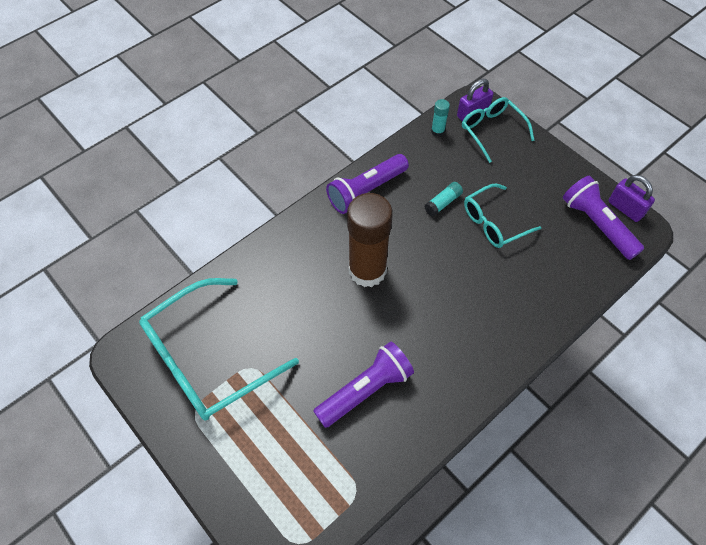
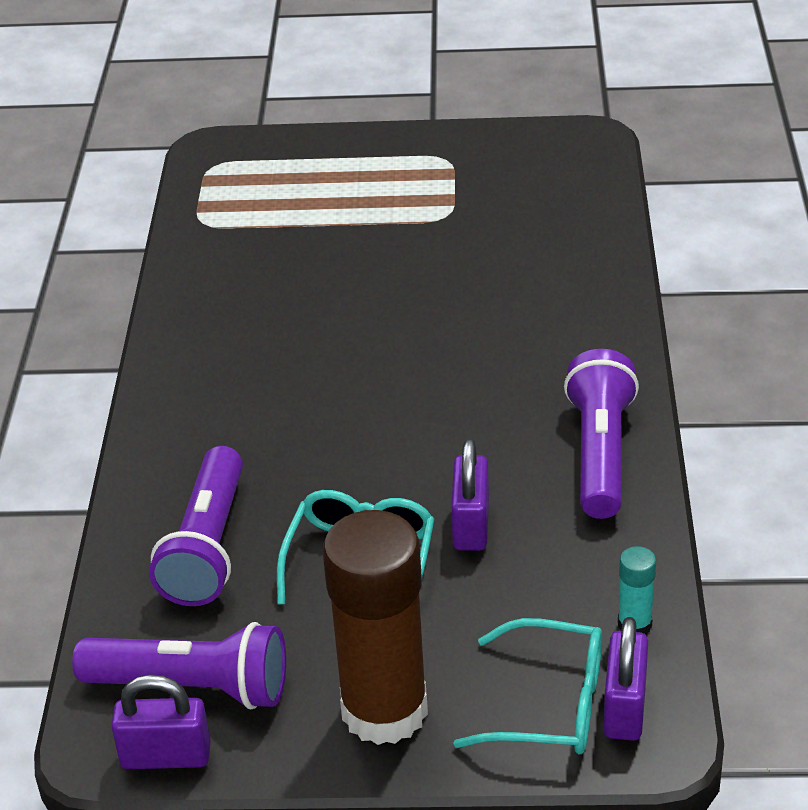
camera: 135 degrees right, 20 degrees down
turquoise glasses [139,278,299,421] -> none
purple flashlight [313,341,414,428] -> purple flashlight moved to [149,446,243,606]
brown glue stick [347,193,393,287] -> brown glue stick moved to [323,510,428,745]
turquoise glue stick [424,182,463,217] -> purple padlock [451,439,489,551]

